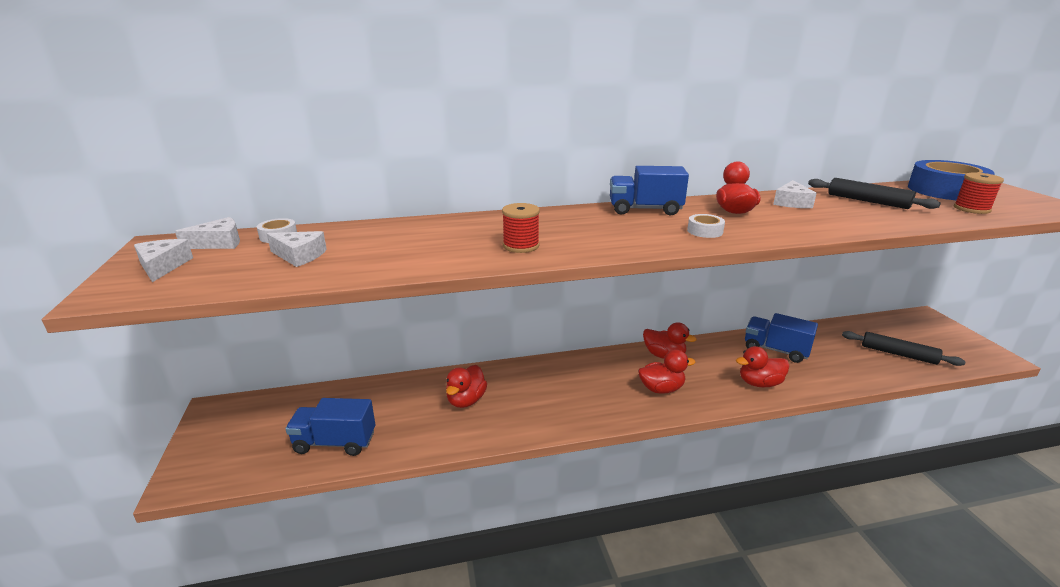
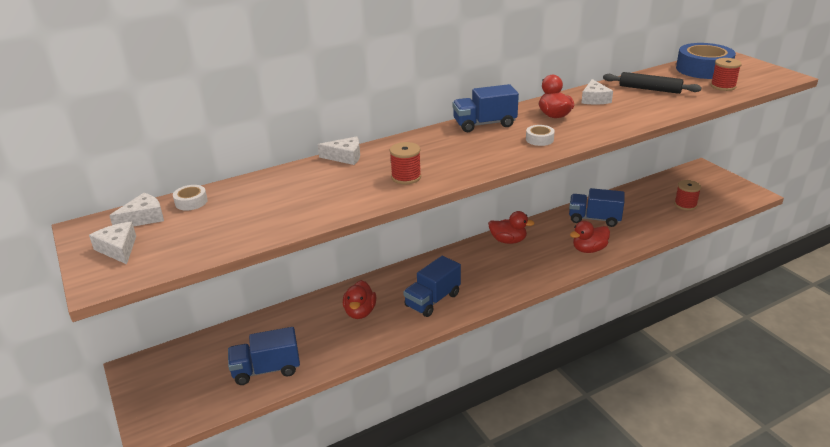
camera: 15 degrees left, 5 degrees up
white cheese [267,231,327,267] -> white cheese moved to [318,136,360,165]
red duck [638,349,696,394] -> none
black rolling pin [842,331,966,366] -> red spool [674,180,701,211]
none -> blue truck [403,256,461,317]

